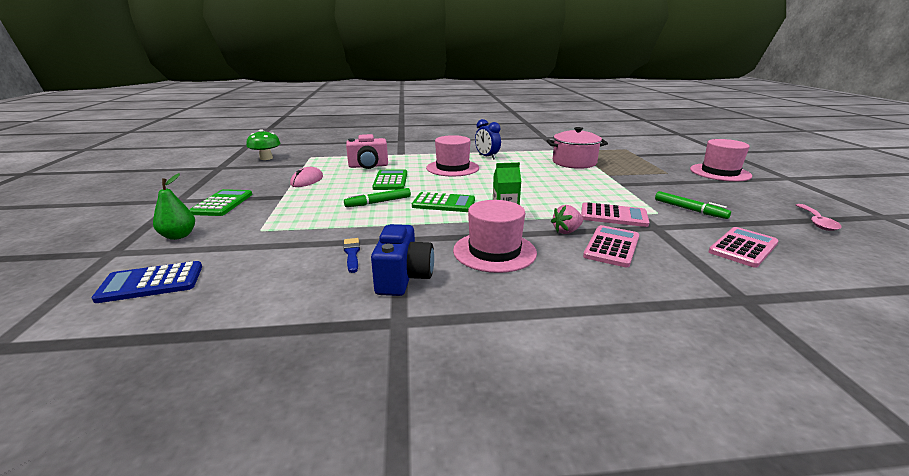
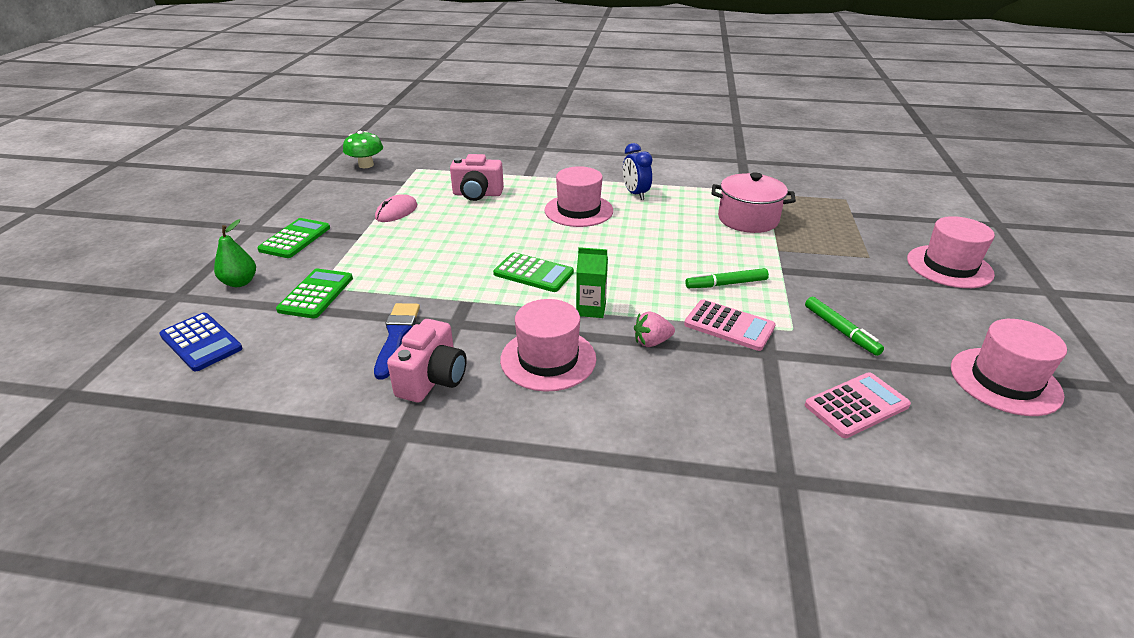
camera: 15 degrees right, 10 degrees up
blue calculator [92,261,202,303] -> blue calculator turned 135 degrees counterclockwise [159,313,242,372]
green marker [344,188,411,207] -> green marker moved to [685,268,769,288]
blue brush [344,238,360,273] -> blue brush [374,303,420,379], size x1.58
blue camera [371,224,434,296] -> pink camera [387,319,467,403]
green calculator [372,169,407,190] -> green calculator moved to [276,269,353,318]
pink calculator [583,225,639,267] -> none
pink spoon [796,204,842,231] -> pink hat [951,319,1067,416]

